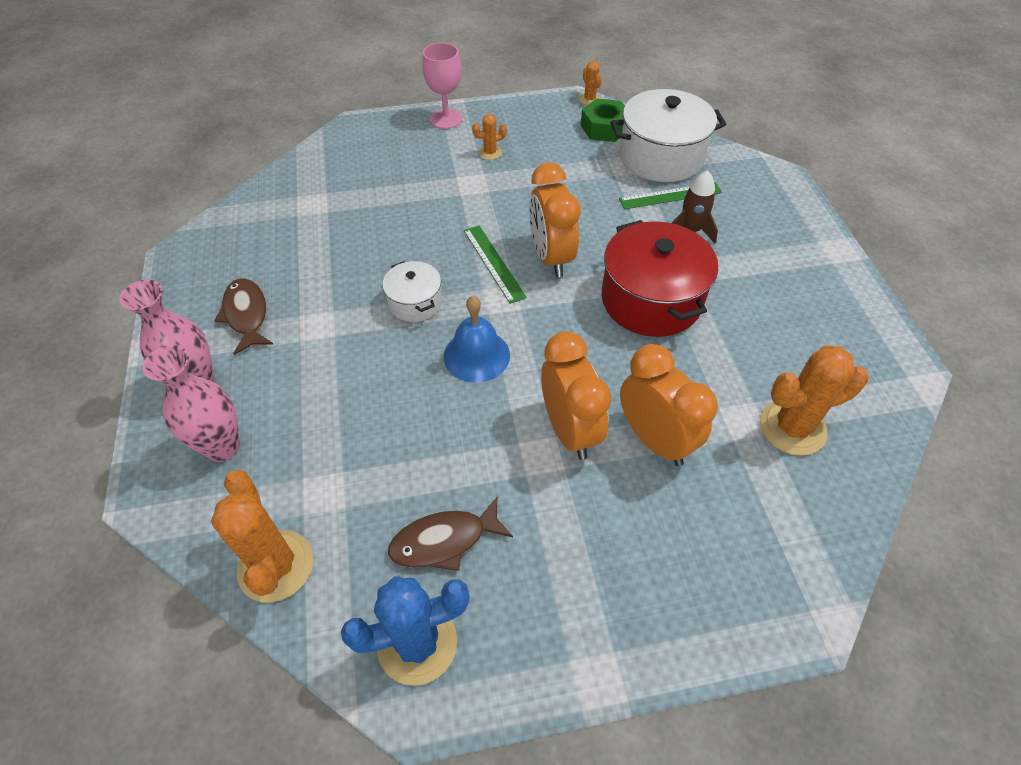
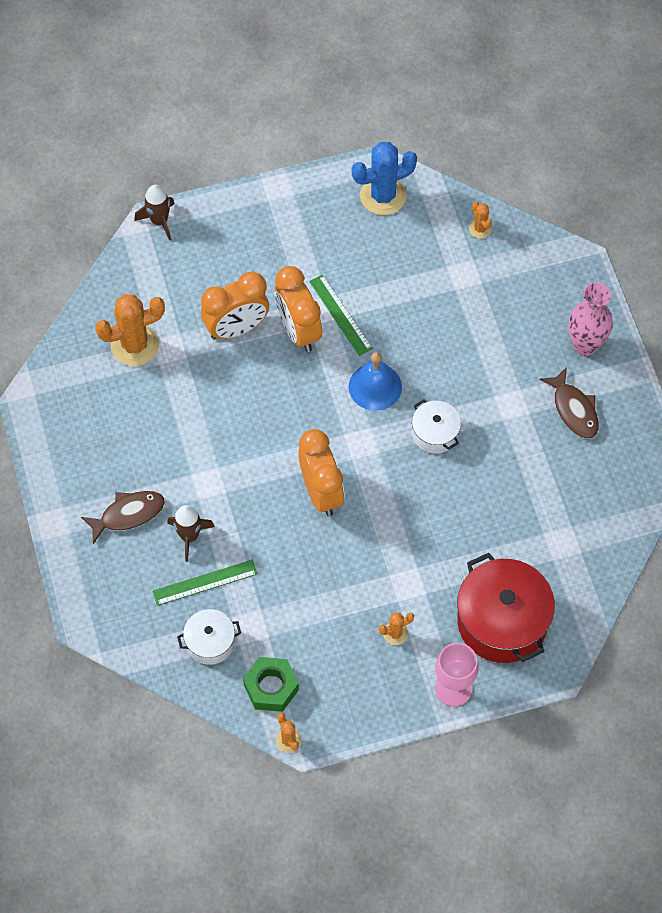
camera: 175 degrees right, 10 degrees up
pink vase [143,345,240,462] -> none
orange cactus [211,470,313,603] -> orange cactus [469,202,492,238], size x0.49
brown fish [388,497,513,571] -> brown fish moved to [81,491,165,544]
green ruler [464,226,527,304] -> green ruler moved to [309,275,373,356]
red pot [601,220,718,337] -> red pot moved to [457,553,555,663]
white pot [611,89,726,182] -> white pot [177,609,241,665], size x0.53
orange clock [620,344,718,466] -> orange clock turned 75 degrees counterclockwise [201,272,269,340]
none -> brown rocket [134,185,175,241]

